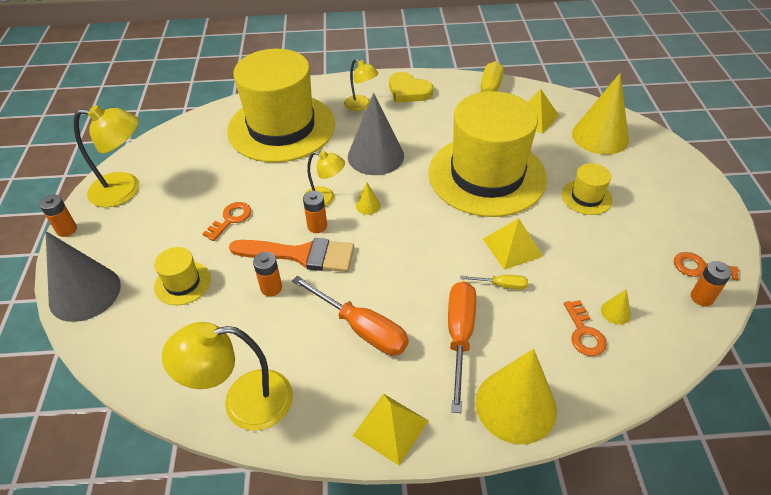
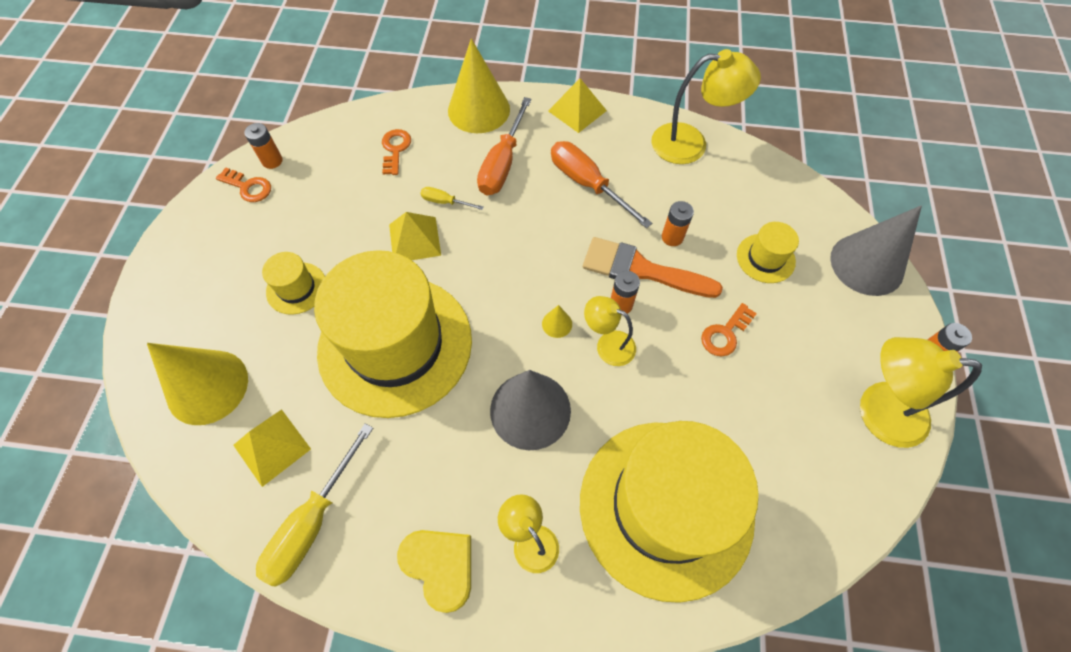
camera: 170 degrees left, 15 degrees up
yellow cone [601,289,631,325] -> none

